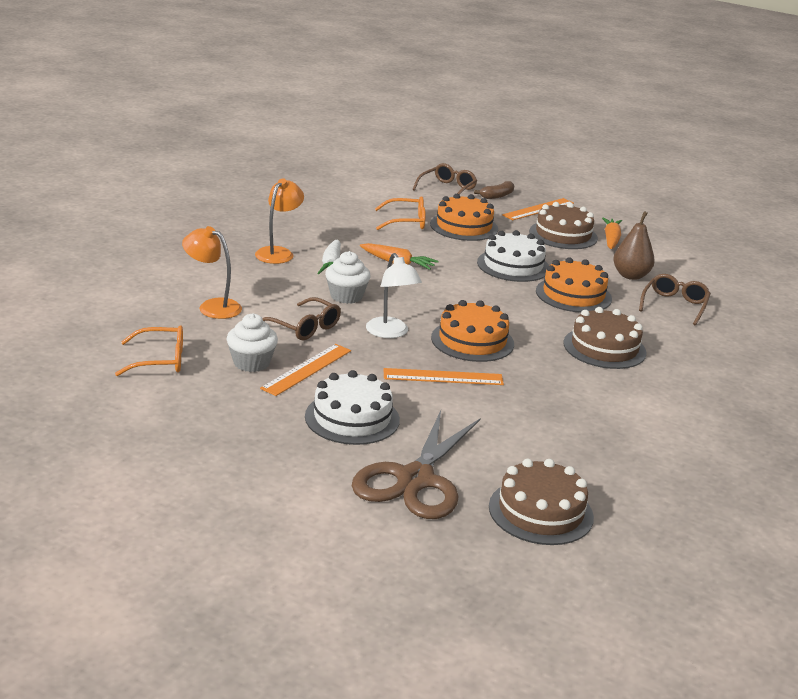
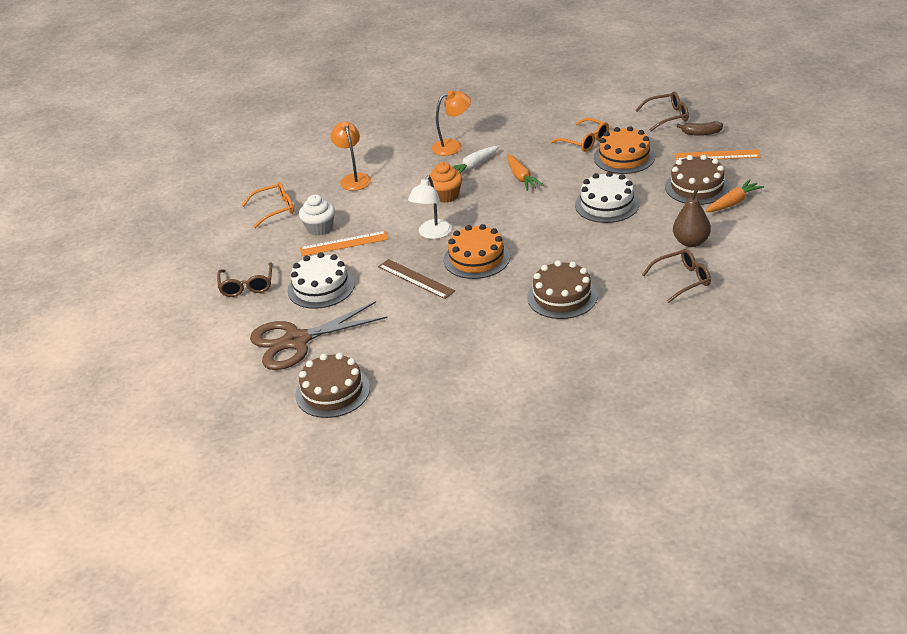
camera: 50 degrees right, 10 degrees up
orange glasses [115,325,183,376] -> orange glasses turned 60 degrees counterclockwise [242,182,294,228]
brown glasses [262,297,341,340] -> brown glasses moved to [217,262,272,297]
white cupcake [325,251,371,304] -> orange cupcake [428,162,462,203]
orange ruler [384,368,504,385] -> brown ruler [378,259,455,299]
orange cake [536,257,612,313] -> none

